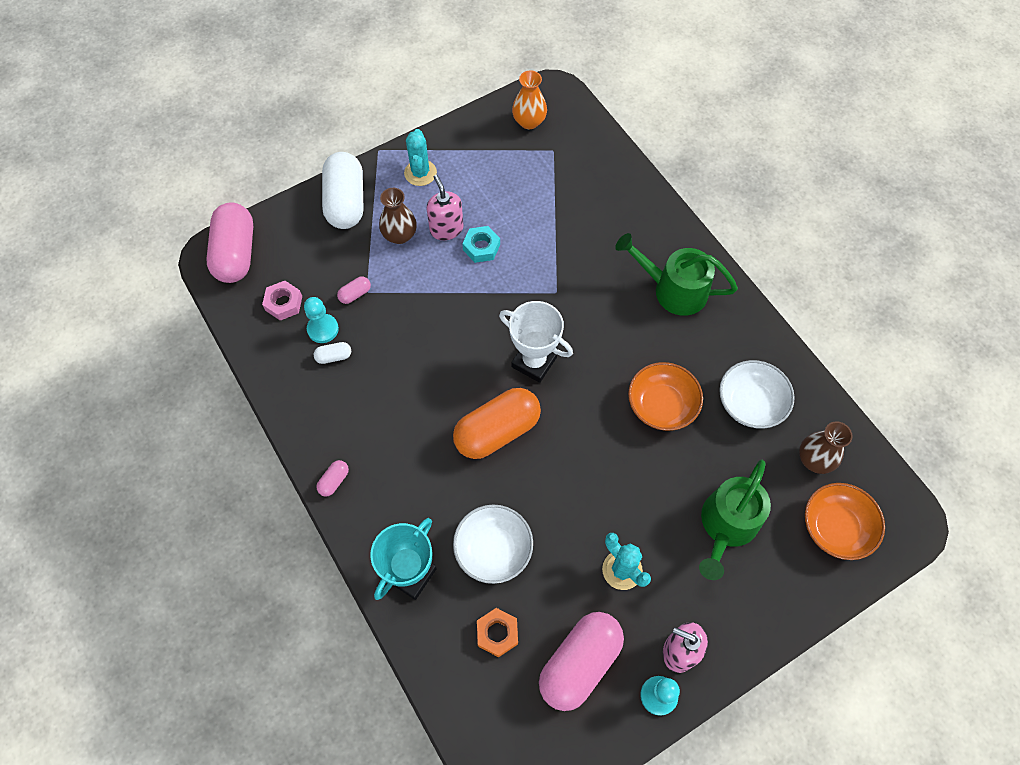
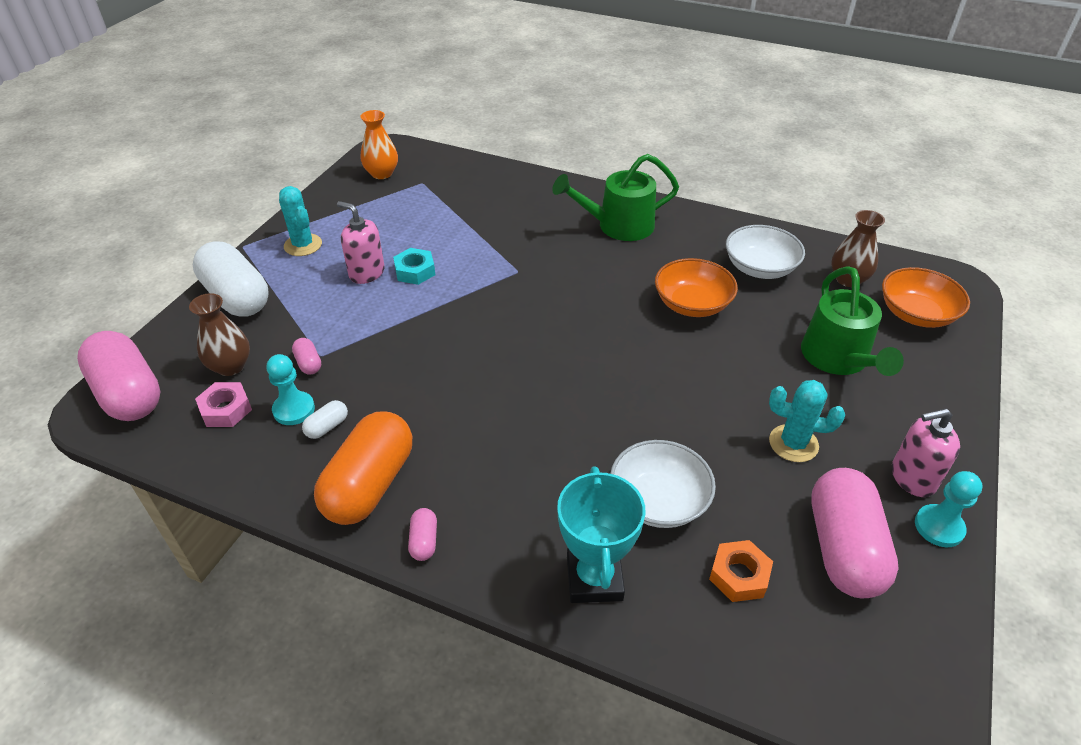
camera: 35 degrees left, 20 degrees down
pink capsule [337,276,371,304] -> pink capsule turned 45 degrees counterclockwise [292,338,321,375]
brown vase [379,188,417,244] -> brown vase moved to [189,293,250,376]
orange capsule [453,388,541,459] -> orange capsule moved to [314,411,412,525]
white trophy [499,301,573,383] -> none

